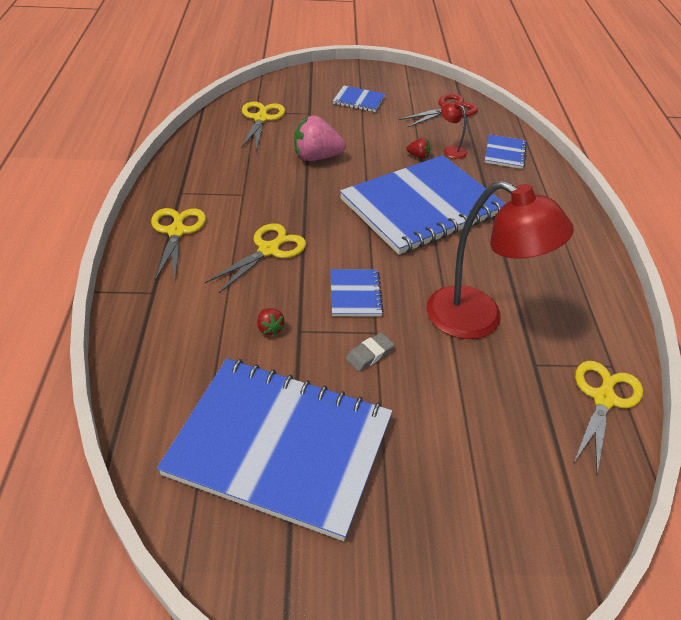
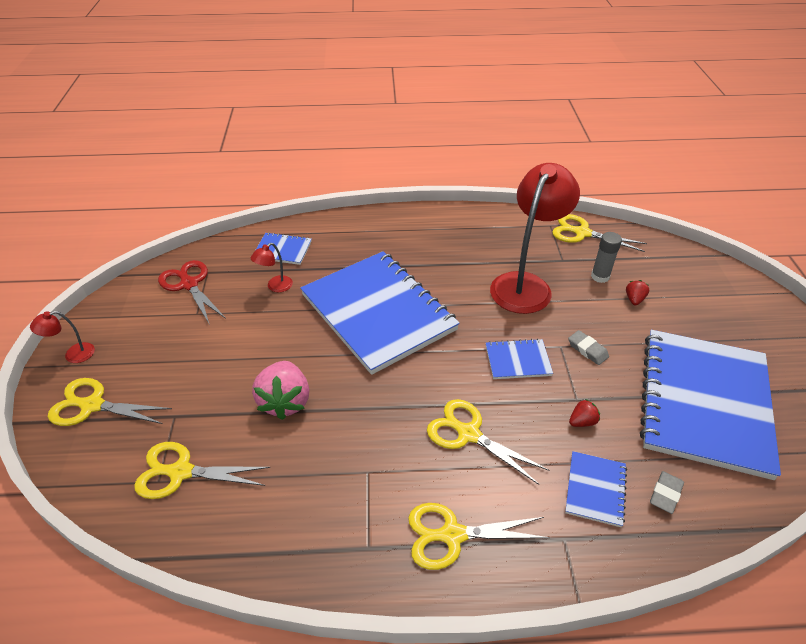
camera: 90 degrees left, 0 degrees up
blue notebook [333,85,385,112] -> blue notebook moved to [565,451,627,527]
red strawberry [407,138,431,159] -> red strawberry moved to [626,280,649,305]
none -> red lamp [30,311,95,363]
none -> yellow scissors [48,378,172,426]
none -> grey glue stick [591,232,622,283]
none -> grey eraser [650,471,684,514]

